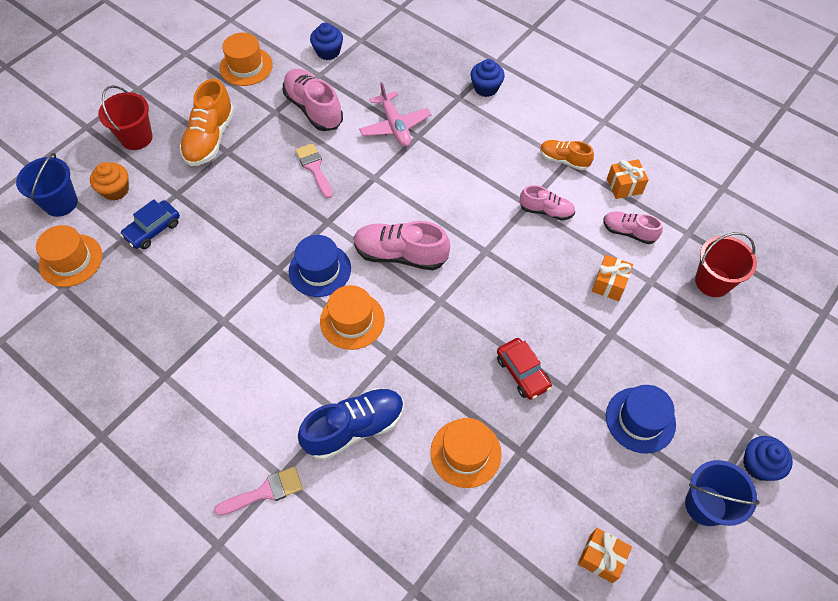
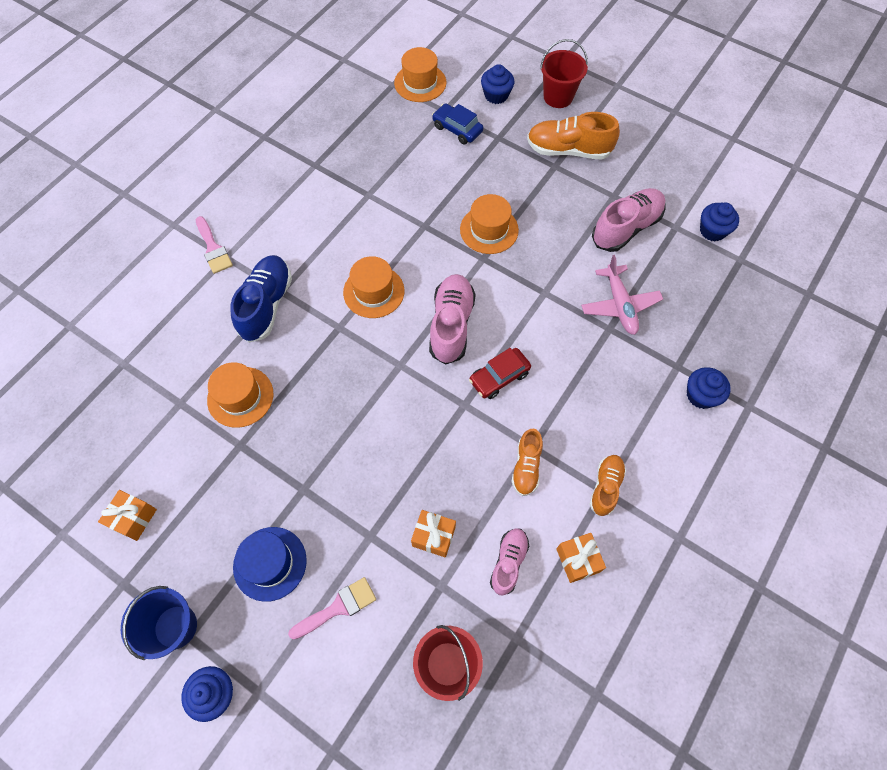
camera: 85 degrees right, 5 degrees up
blue bucket [16,153,78,217] -> none
orange cupcake [90,162,129,201] -> blue cupcake [481,64,515,104]
orange hat [220,33,273,86] -> orange hat moved to [460,194,519,254]
blue hat [289,235,351,297] -> none
pink brush [295,143,333,199] -> pink brush moved to [288,577,376,639]
blue shoe [298,388,404,460] -> blue shoe turned 135 degrees counterclockwise [230,255,292,343]
pink plane [359,82,431,147] -> pink plane turned 75 degrees counterclockwise [581,255,663,335]
red car [497,338,552,400] -> red car moved to [469,348,531,399]
pink shoe [520,185,575,220] -> orange shoe [511,429,543,496]

